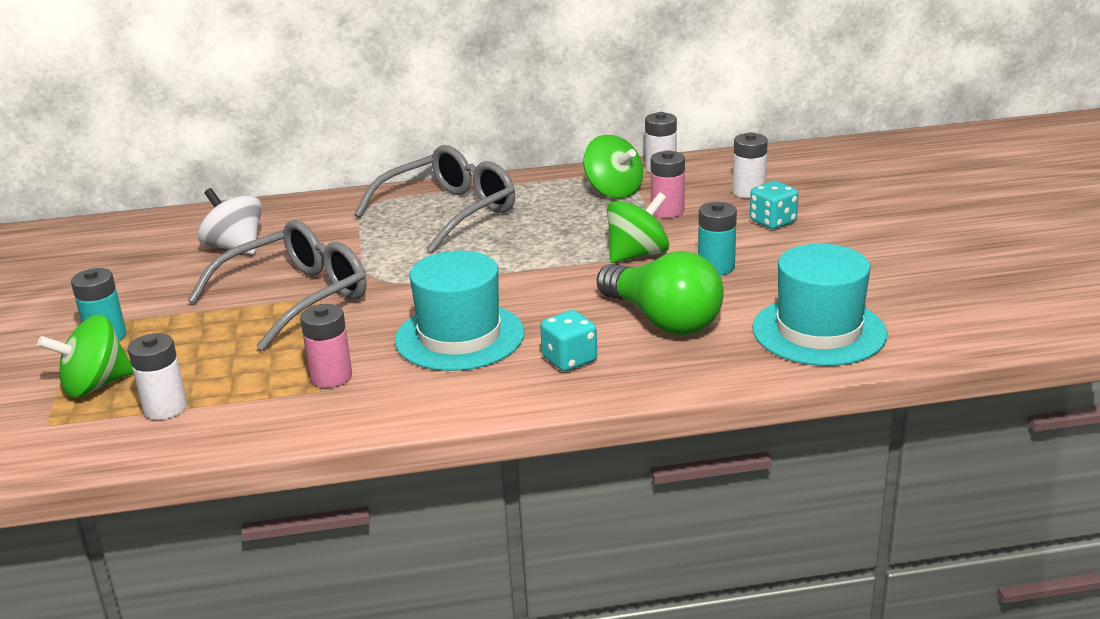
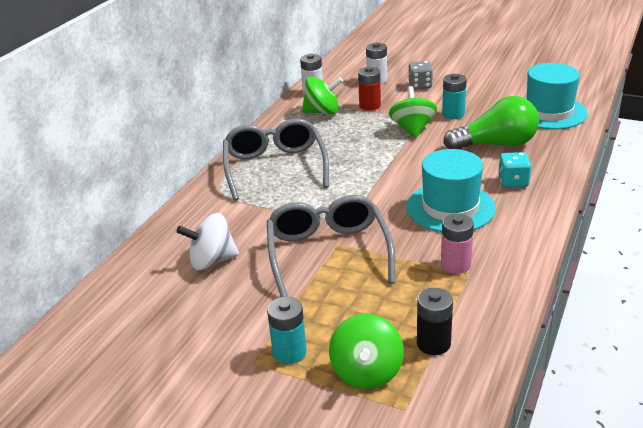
camera: 55 degrees left, 5 degrees up
white battery [128,333,187,420] -> black battery [417,288,453,355]
pink battery [651,150,685,218] -> red battery [358,67,381,111]
turquoise dice [750,181,798,229] -> grey dice [408,61,433,89]

